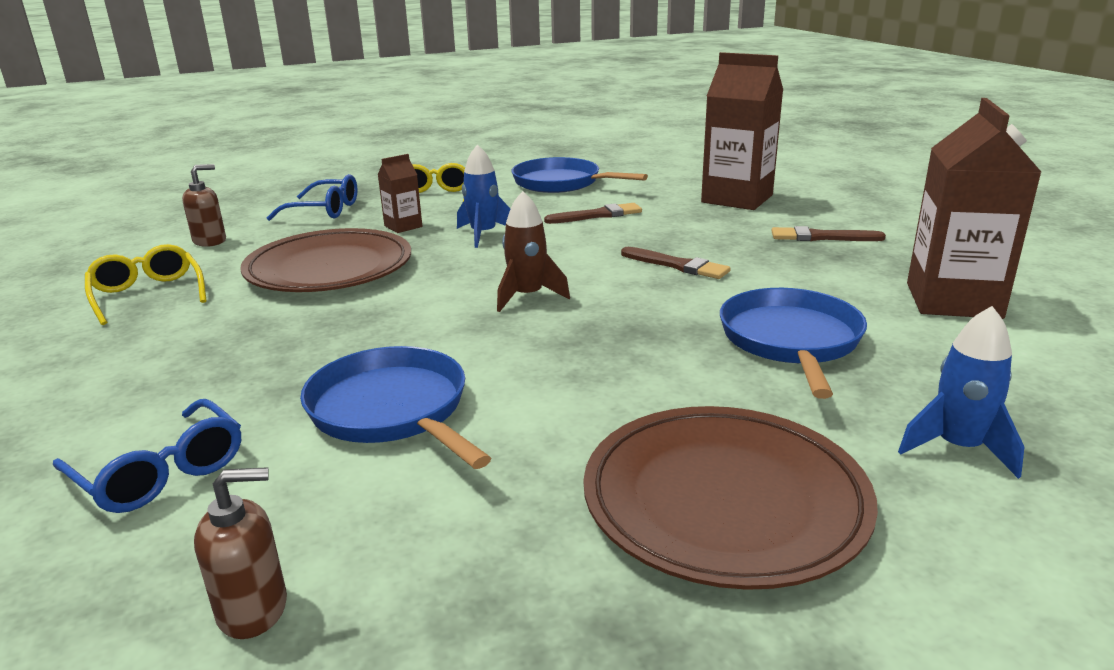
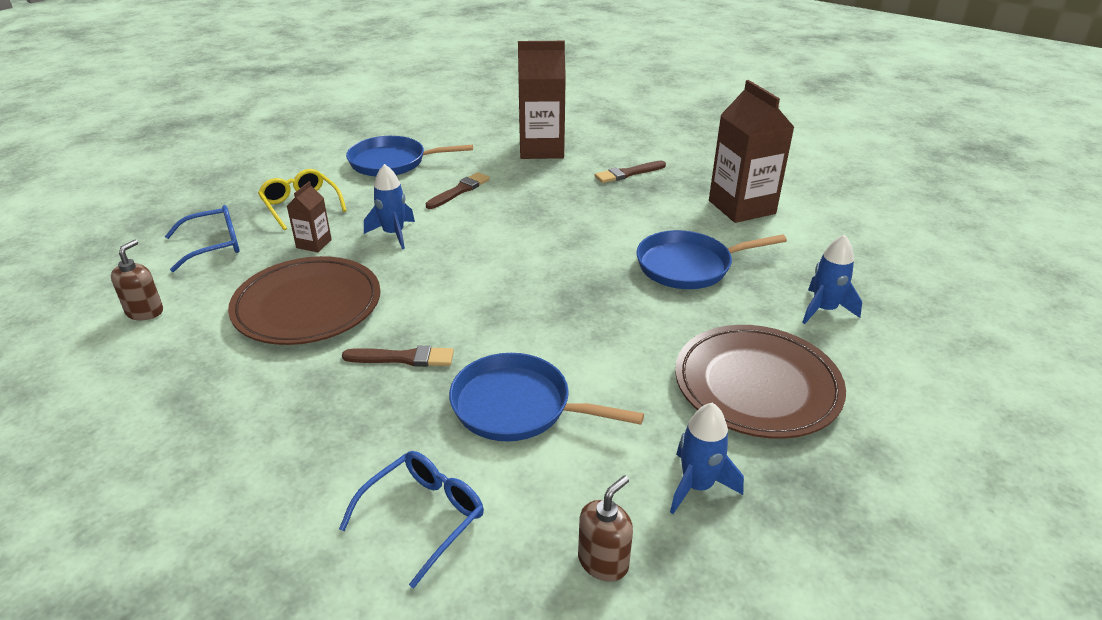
camera: 35 degrees left, 10 degrees up
blue glasses [53,399,241,513] -> blue glasses turned 60 degrees counterclockwise [339,451,484,588]
yellow glasses [85,244,206,325] -> none
brown rocket [497,191,570,312] -> none
brown brush [621,247,731,279] -> brown brush moved to [342,346,454,367]
blue pan [720,288,867,399] -> blue pan turned 75 degrees counterclockwise [636,230,787,289]
none -> blue rocket [670,403,744,514]

